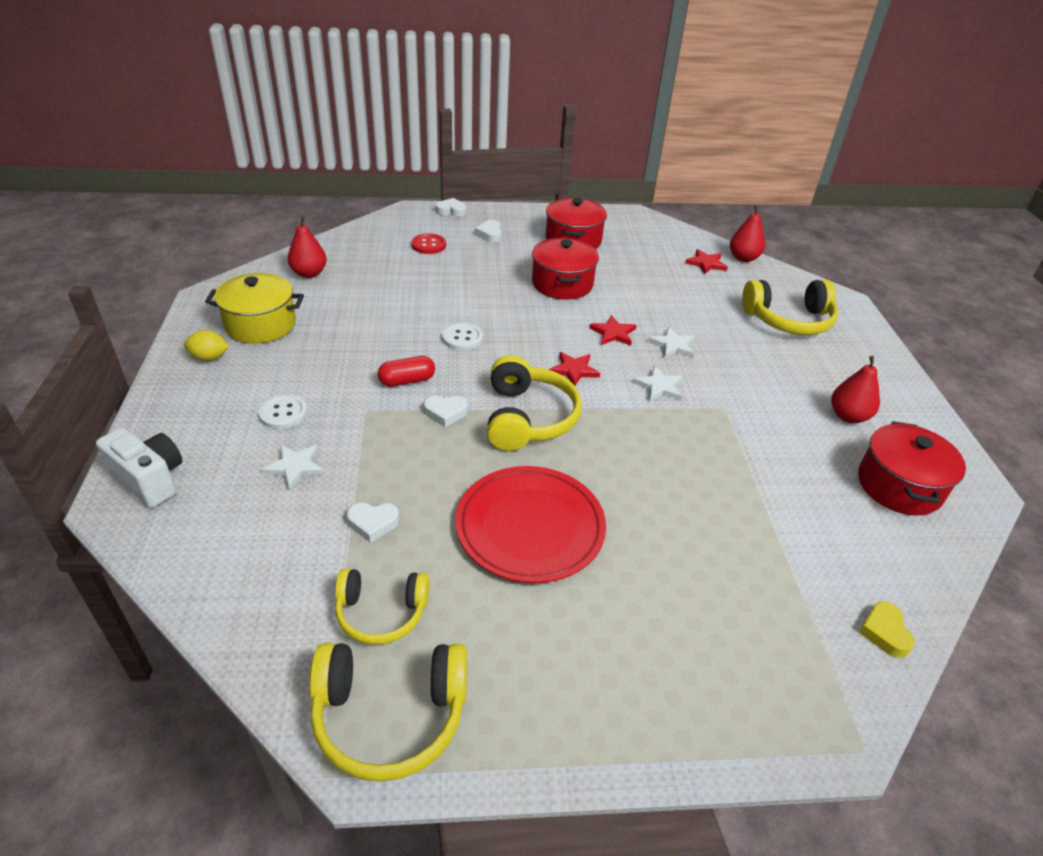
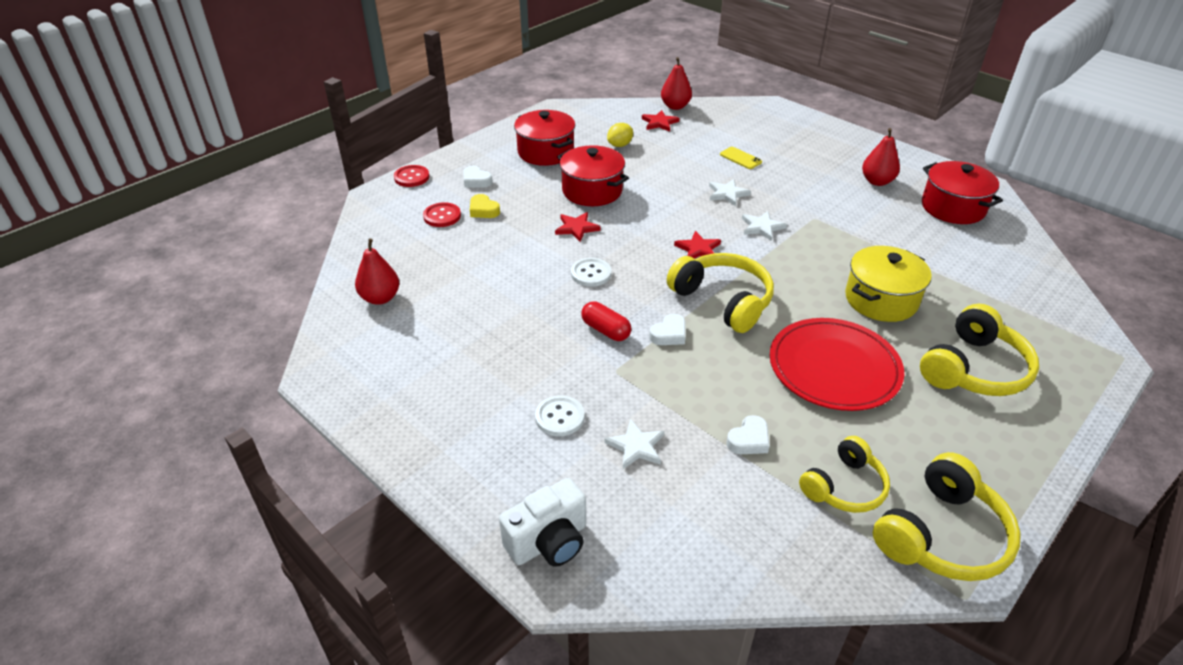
camera: 40 degrees left, 0 degrees up
white camera [96,427,182,508] -> white camera turned 150 degrees clockwise [499,478,586,567]
yellow lemon [184,330,230,361] -> yellow lemon moved to [607,123,633,147]
yellow pot [205,273,304,344] -> yellow pot moved to [845,246,932,322]
red capsule [378,356,435,387] -> red capsule turned 75 degrees counterclockwise [581,301,632,341]
white heart [436,198,466,217] -> red button [394,165,429,187]
red star [589,315,637,346] -> red star moved to [555,212,601,242]
yellow headphones [742,280,838,335] -> yellow headphones moved to [920,304,1039,396]
yellow heart [859,601,915,658] -> yellow heart moved to [470,194,500,218]
none -> yellow phone [720,147,762,169]

